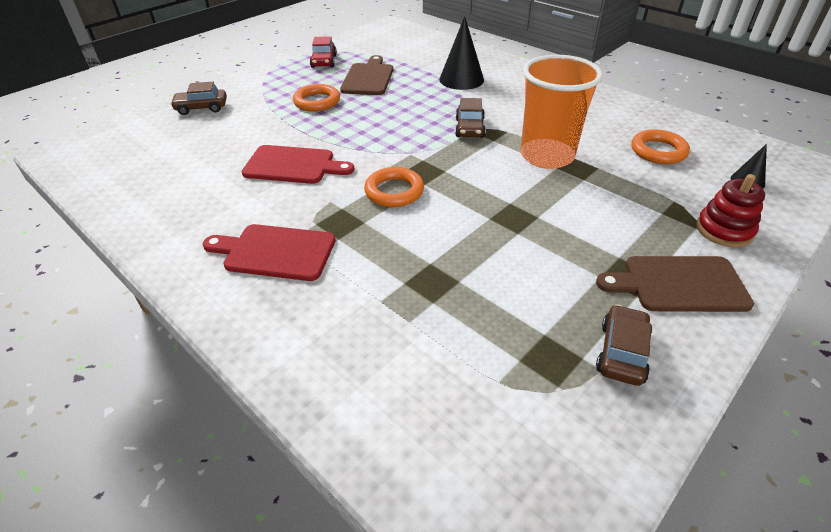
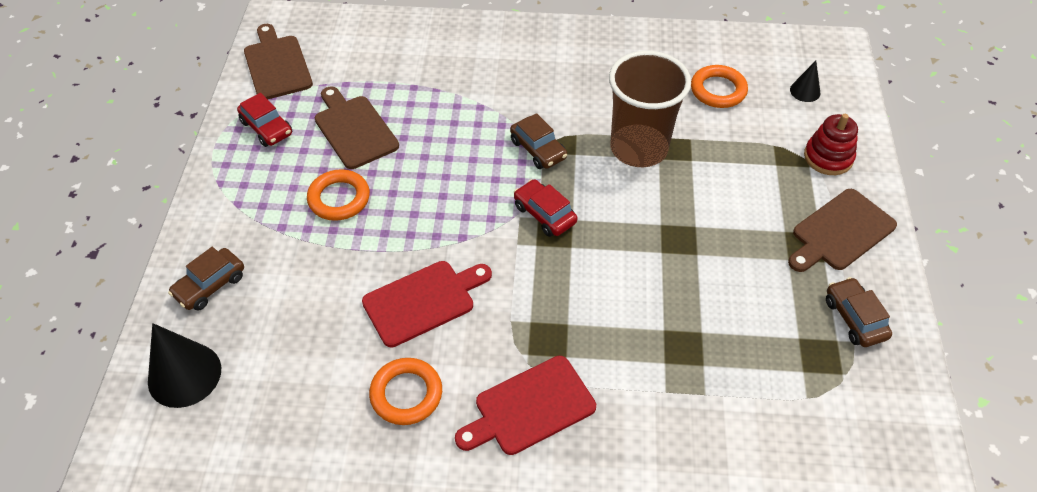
camera: 40 degrees left, 10 degrees up
orange ring [364,167,424,207] -> orange ring moved to [369,358,442,425]
black cone [439,16,484,90] -> black cone moved to [148,323,221,408]
orange cup [521,55,603,169] -> brown cup [609,51,691,167]
none -> brown cutting board [244,24,313,99]
none -> red car [514,179,578,237]

